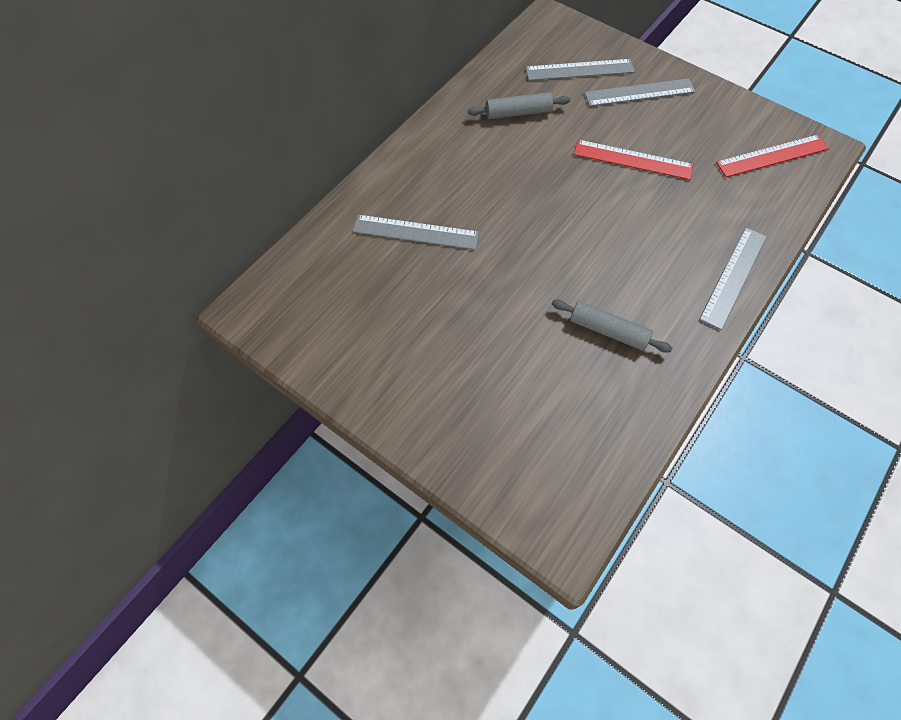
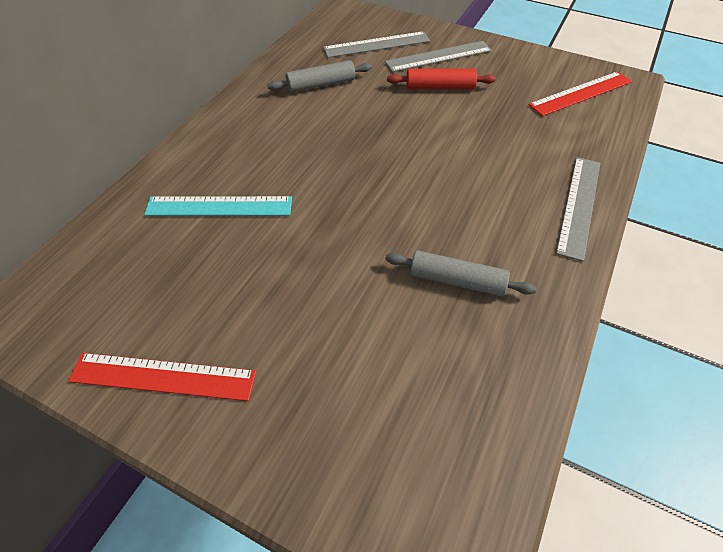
camera: 10 degrees left, 10 degrees down
grey ruler [353,215,479,250] -> turquoise ruler [144,196,292,216]
red ruler [574,140,693,180] -> red ruler moved to [68,353,256,401]
none -> red rolling pin [387,69,496,89]

